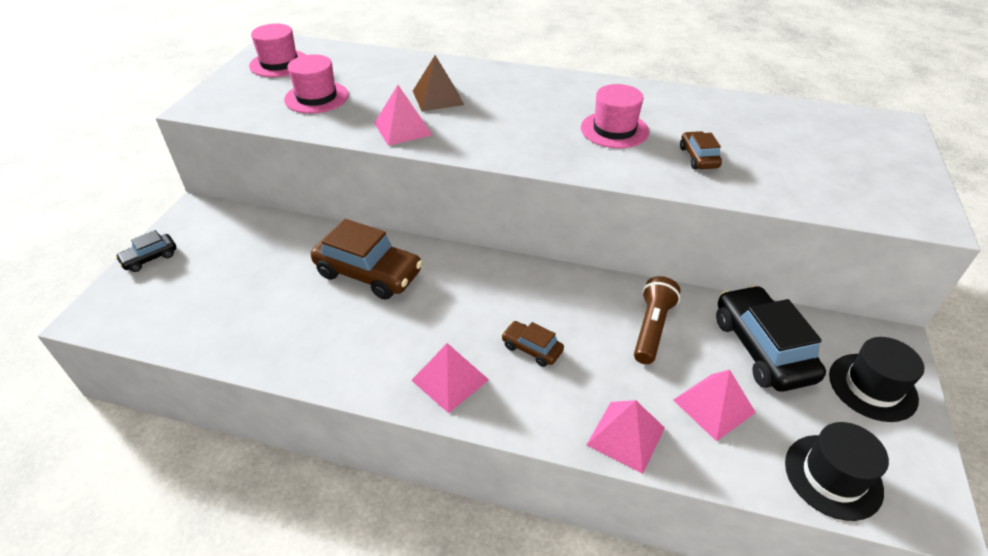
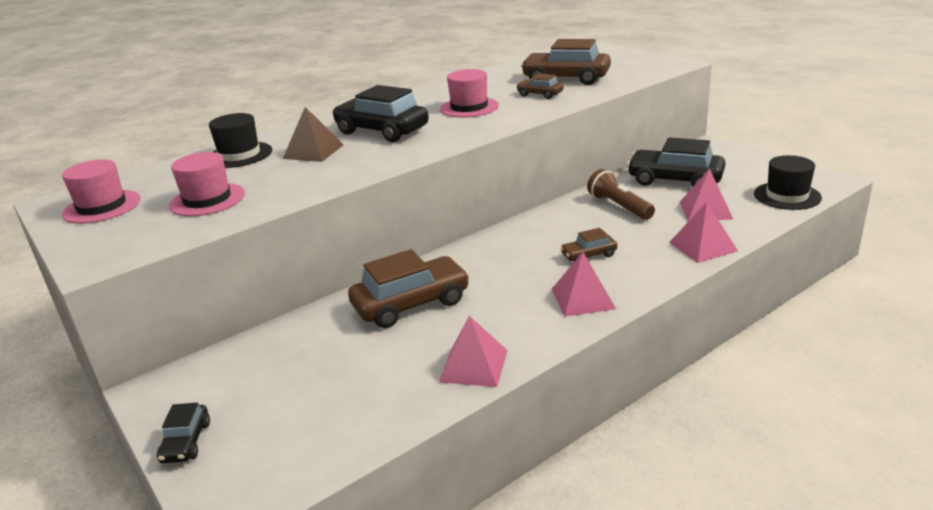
camera: 50 degrees left, 15 degrees down
pink pyramid [374,85,432,146] -> pink pyramid moved to [439,316,508,387]
black hat [829,337,924,422] -> black hat moved to [209,113,272,168]
none -> black car [332,85,429,142]
none -> brown car [521,39,611,85]

